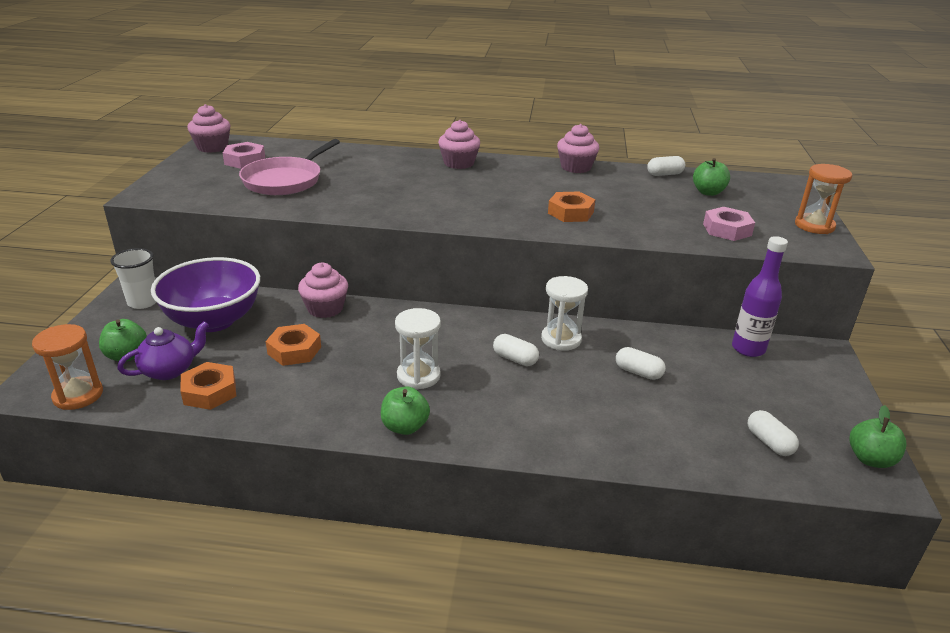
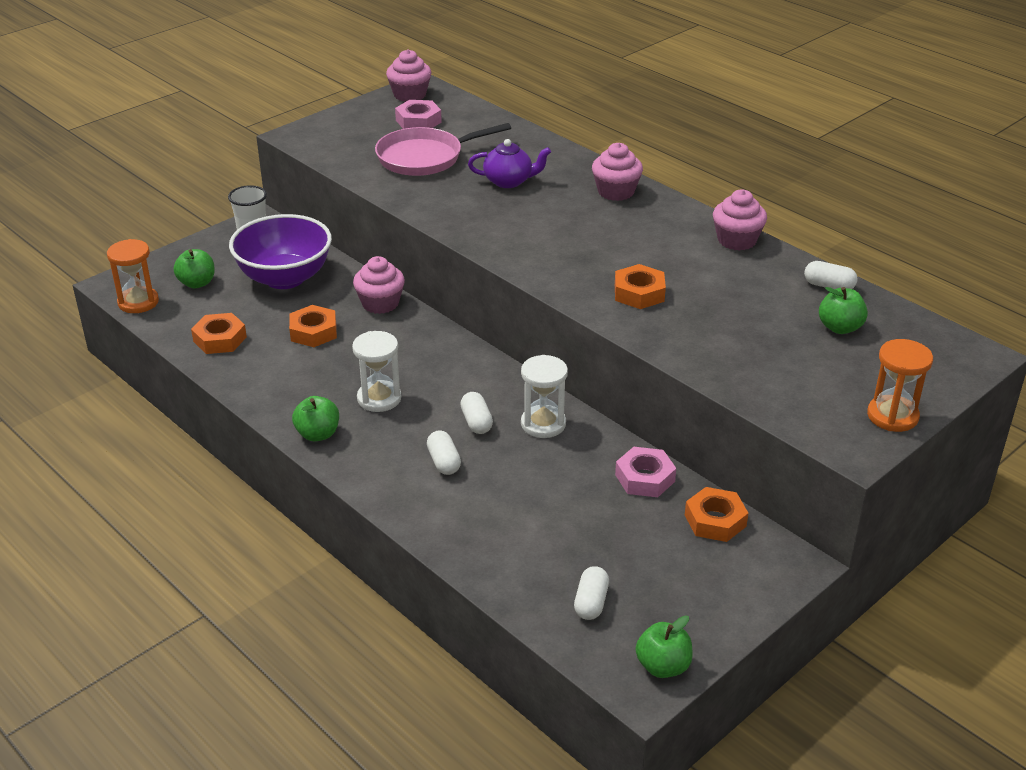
camera: 40 degrees right, 5 degrees up
purple teapot [117,321,209,380] -> purple teapot moved to [468,139,551,188]
white capsule [616,347,666,380] -> white capsule moved to [427,430,461,475]
pink nut [703,207,755,241] -> pink nut moved to [615,447,676,497]
purple bottle [732,236,788,357] -> orange nut [685,487,748,542]

